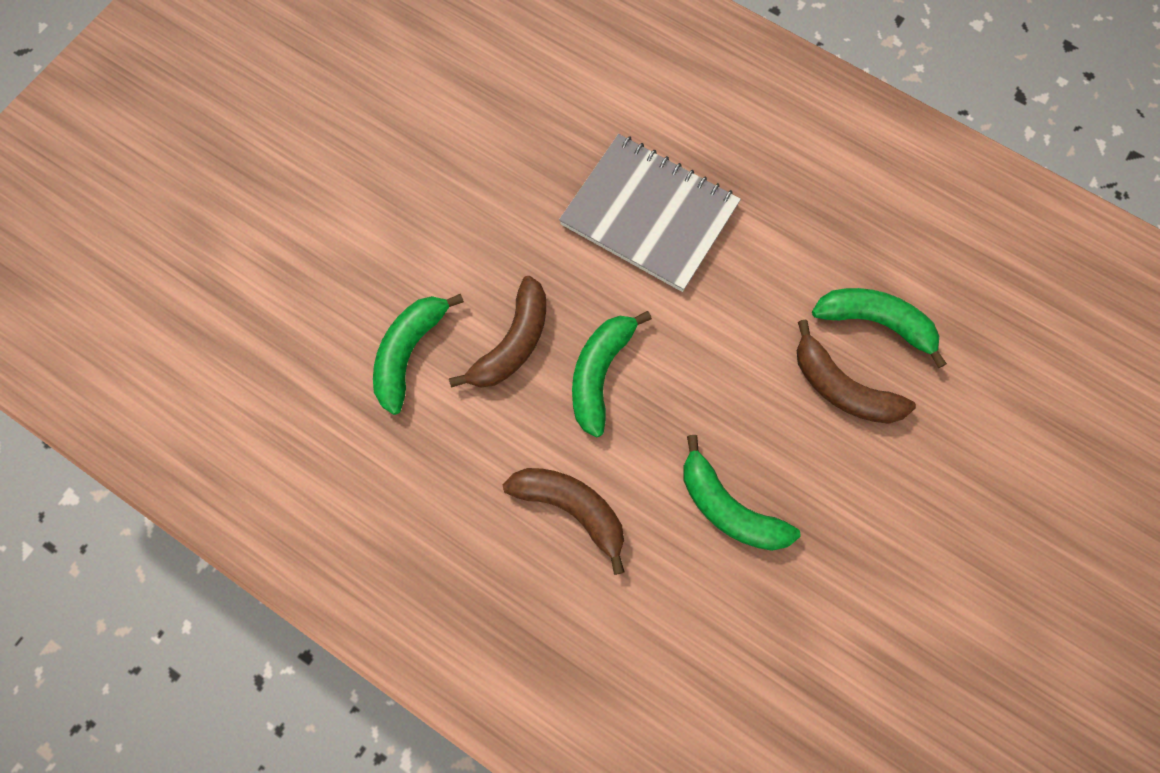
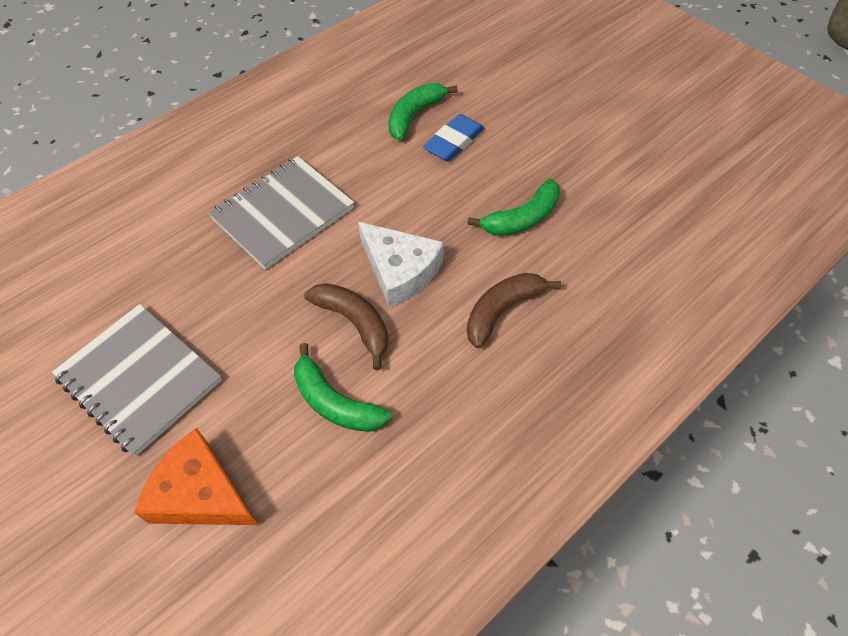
camera: 75 degrees left, 15 degrees down
green banana [572,311,652,437] -> white cheese [358,222,444,308]
brown banana [797,320,916,424] -> blue eraser [423,114,484,162]
none -> grey notebook [52,304,222,456]
none -> orange cheese [134,428,259,525]

